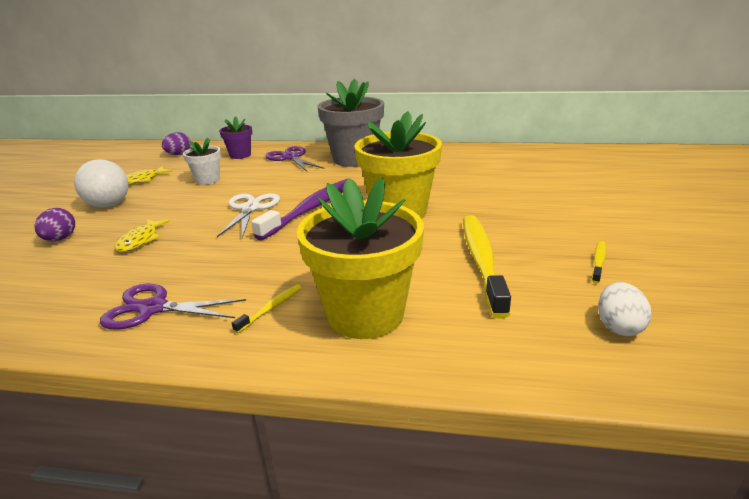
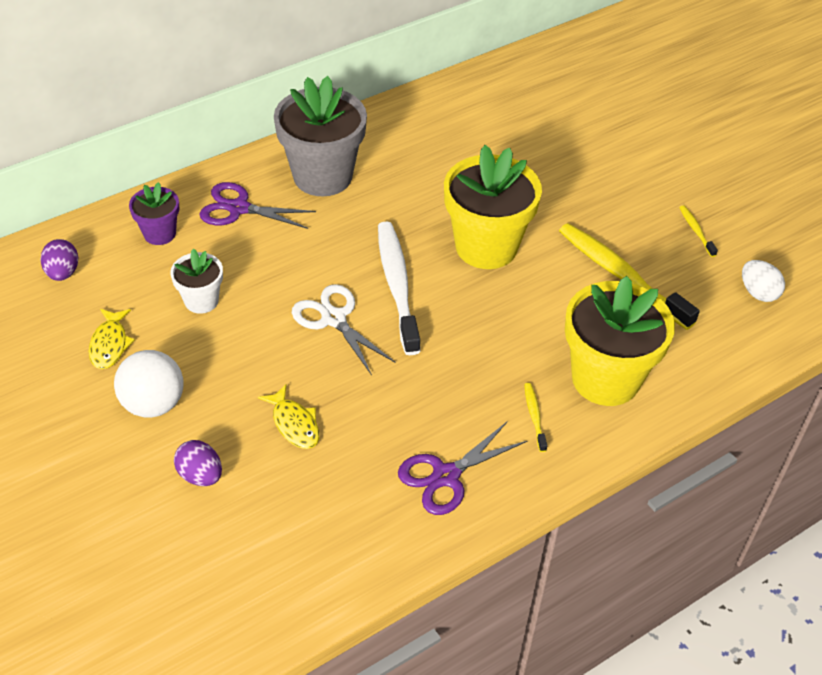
camera: 45 degrees left, 20 degrees up
purple toothbrush [251,179,352,240] -> white toothbrush [378,221,421,355]

